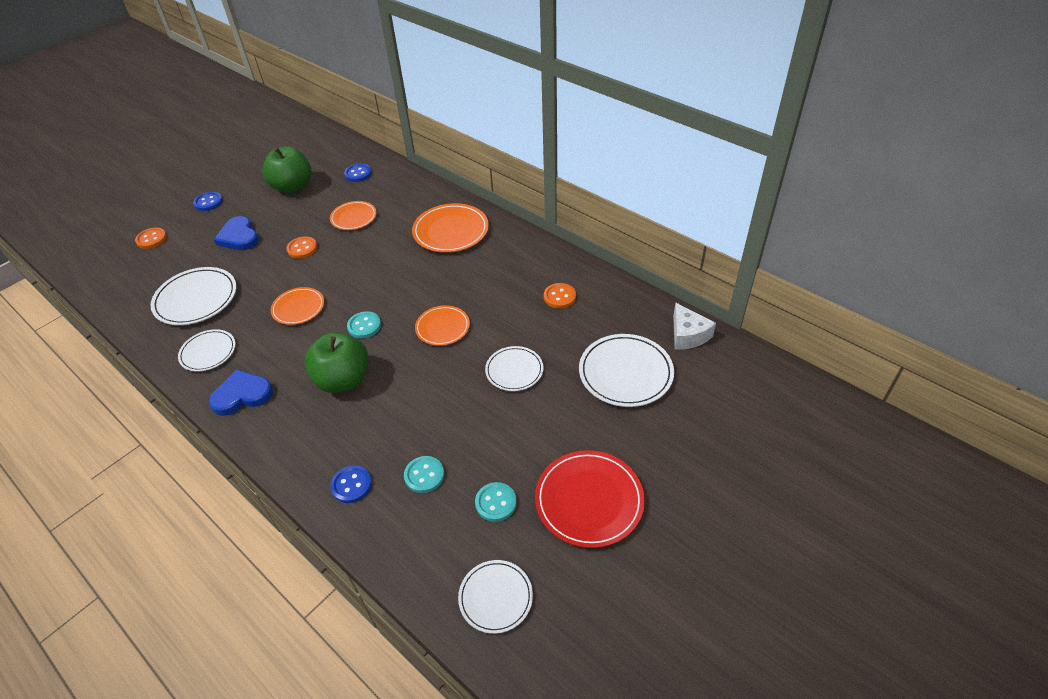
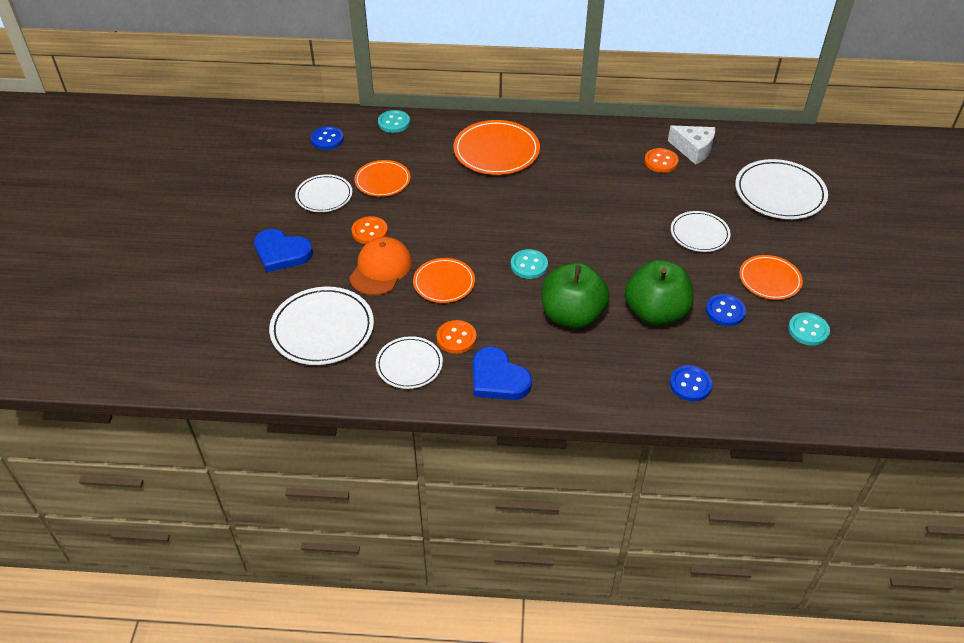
camera: 40 degrees left, 0 degrees up
orange button [135,228,167,249] -> orange button moved to [437,320,477,354]
blue button [193,192,223,211] -> blue button moved to [706,294,746,326]
blue heart [209,370,273,416] -> blue heart turned 75 degrees counterclockwise [473,347,532,400]
green apple [262,146,312,193] -> green apple moved to [625,260,693,326]
turquoise button [404,456,444,493] -> turquoise button moved to [378,110,410,133]
orange plate [415,305,470,346] -> orange plate moved to [739,255,803,300]
white plate [458,560,533,634] -> white plate moved to [295,174,352,212]
red plate [535,450,645,548] -> none
white cheese [673,303,716,350] -> white cheese moved to [668,126,715,165]
none -> orange cap [349,237,412,295]

